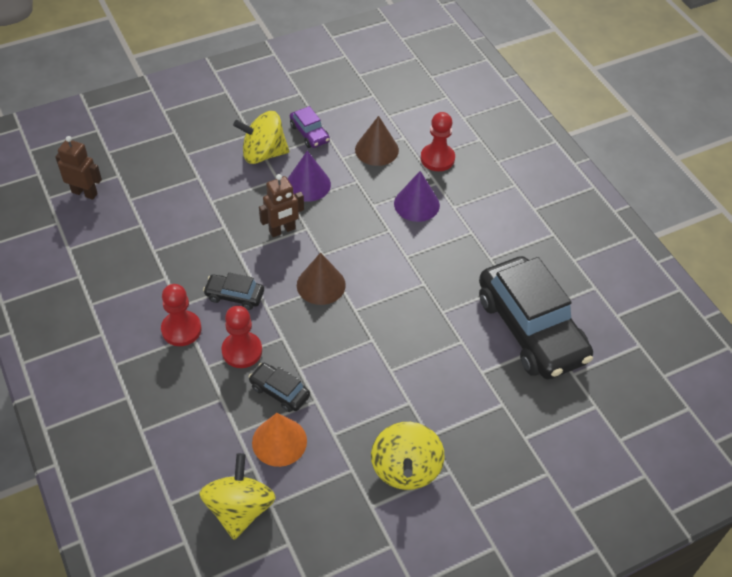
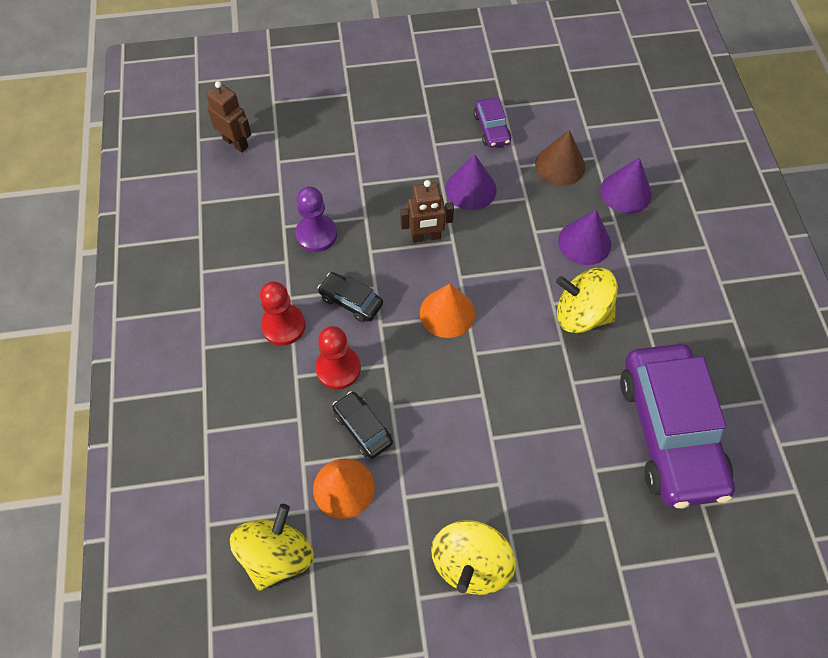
camera: 20 degrees right, 10 degrees up
yellow spinning top [233,111,289,164] -> yellow spinning top moved to [556,268,618,333]
brown cone [297,252,346,305] -> orange cone [420,284,475,338]
red pawn [421,112,455,171] -> purple cone [600,158,652,214]
black car [479,256,593,380] -> purple car [620,344,735,508]
none -> purple pawn [295,187,337,252]

